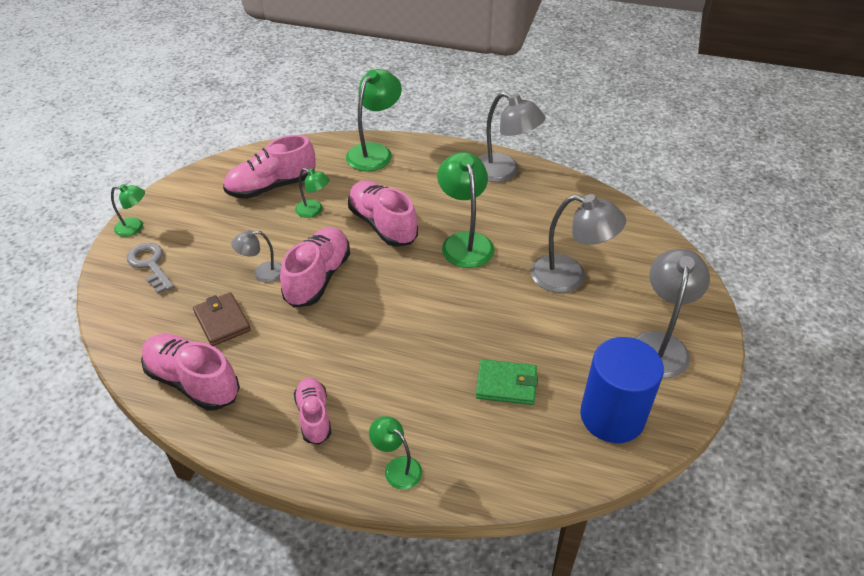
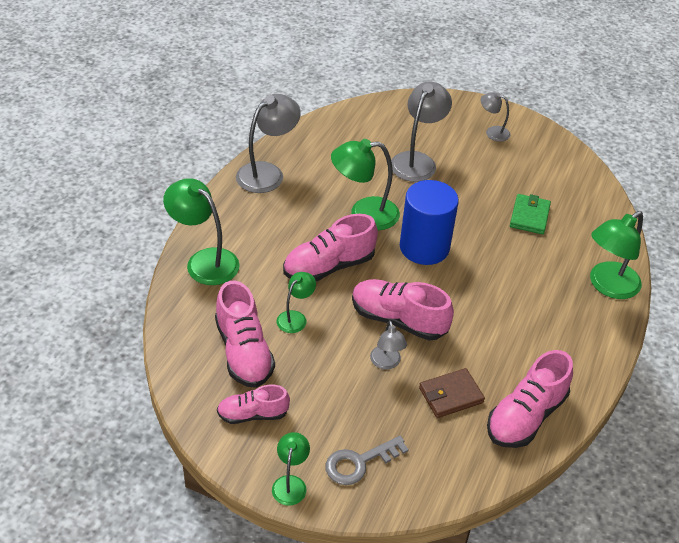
camera: 85 degrees left, 0 degrees up
pink shoe [294,378,331,445] -> pink shoe moved to [217,385,290,424]
green lamp [369,416,422,490] -> green lamp [590,211,643,299], size x1.82
blue cylinder [580,337,664,443] -> blue cylinder moved to [400,180,459,265]
grey lamp [634,249,710,378] -> grey lamp [480,92,510,142], size x0.55

